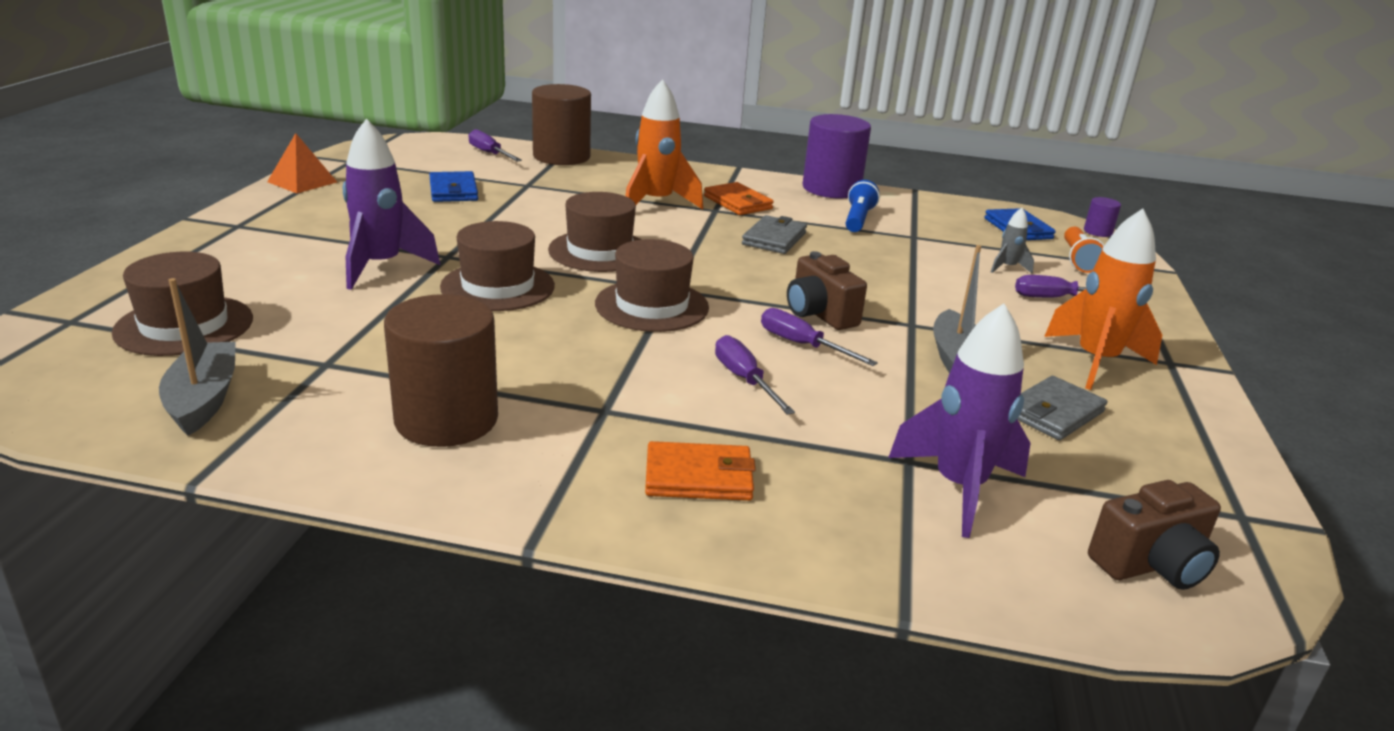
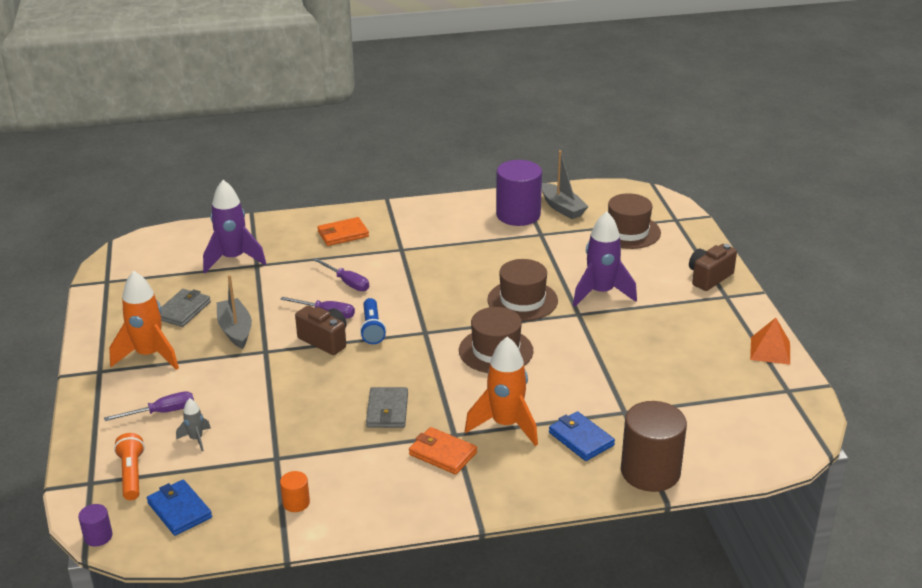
camera: 160 degrees right, 5 degrees up
brown cylinder [384,294,498,447] -> none
blue wallet [429,171,478,202] -> blue wallet moved to [549,411,615,461]
purple screwdriver [469,129,522,162] -> none
brown hat [595,239,709,332] -> none
purple cylinder [803,114,871,198] -> purple cylinder moved to [496,160,542,226]
blue flashlight [846,180,880,232] -> blue flashlight moved to [360,298,386,344]
brown camera [1088,480,1221,590] -> brown camera moved to [689,244,737,291]
none -> orange cylinder [280,471,310,512]

